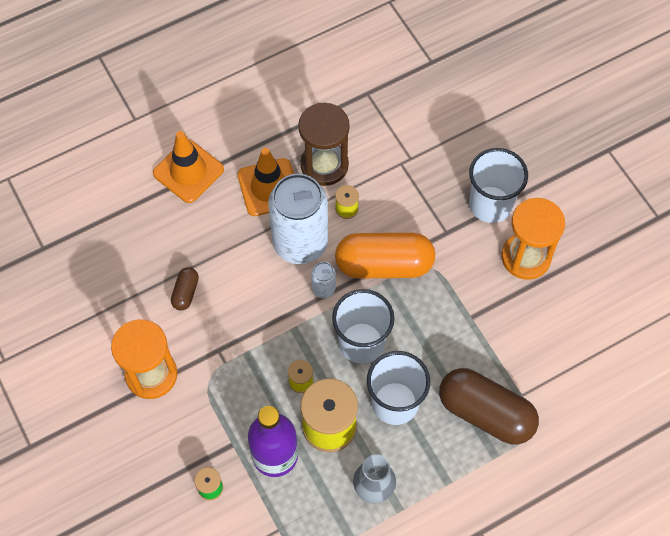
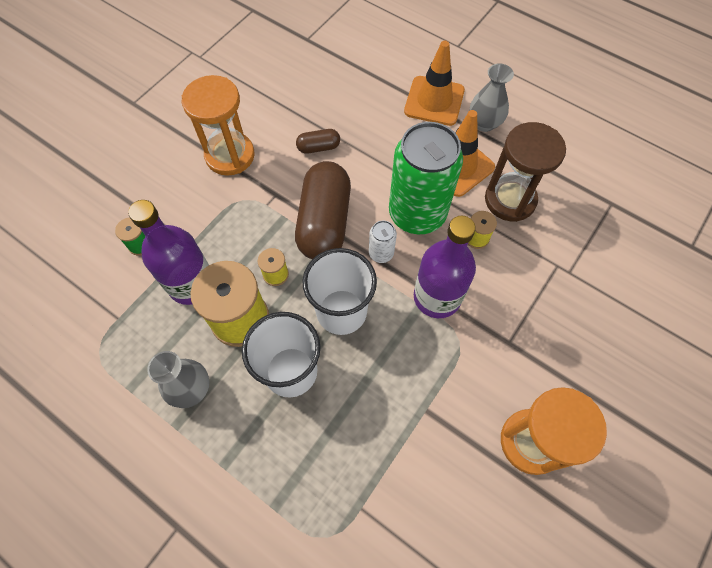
camera: 65 degrees right, 0 degrees up
white can [268,174,328,264] -> green can [389,122,463,234]
orange capsule [335,233,435,278] -> purple bottle [414,216,476,318]
brown capsule [439,368,539,445] -> brown capsule moved to [295,161,351,259]
white cup [469,148,528,223] -> none
none -> grey vase [470,64,514,132]

